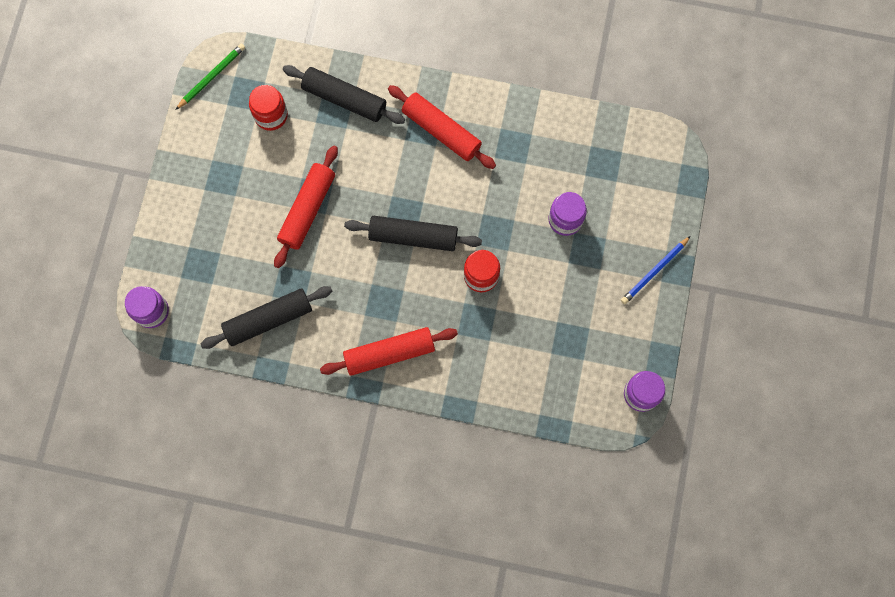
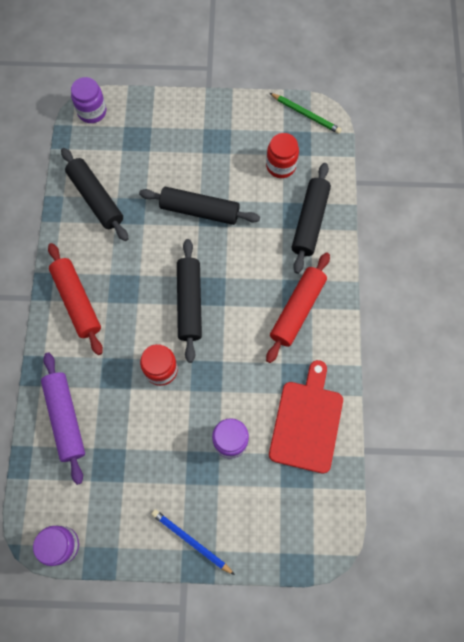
camera: 80 degrees right, 5 degrees down
red rolling pin [274,145,338,268] -> black rolling pin [139,187,260,225]
none -> purple rolling pin [41,353,85,485]
none -> red cutting board [269,360,343,473]

